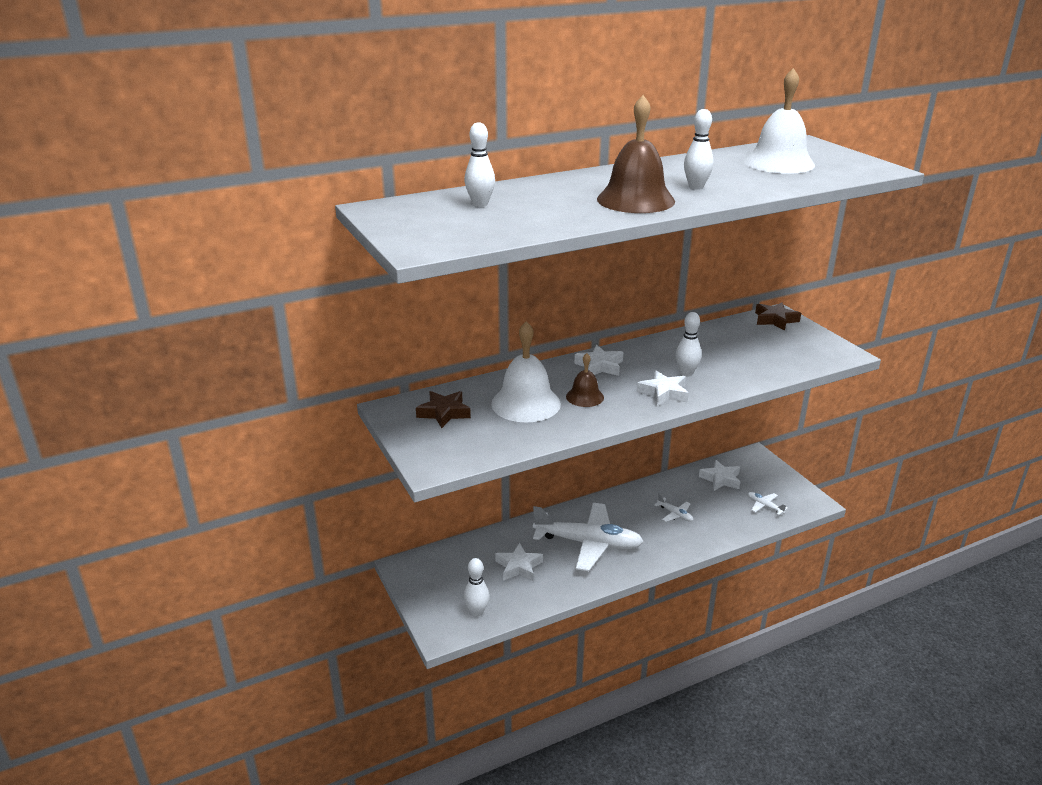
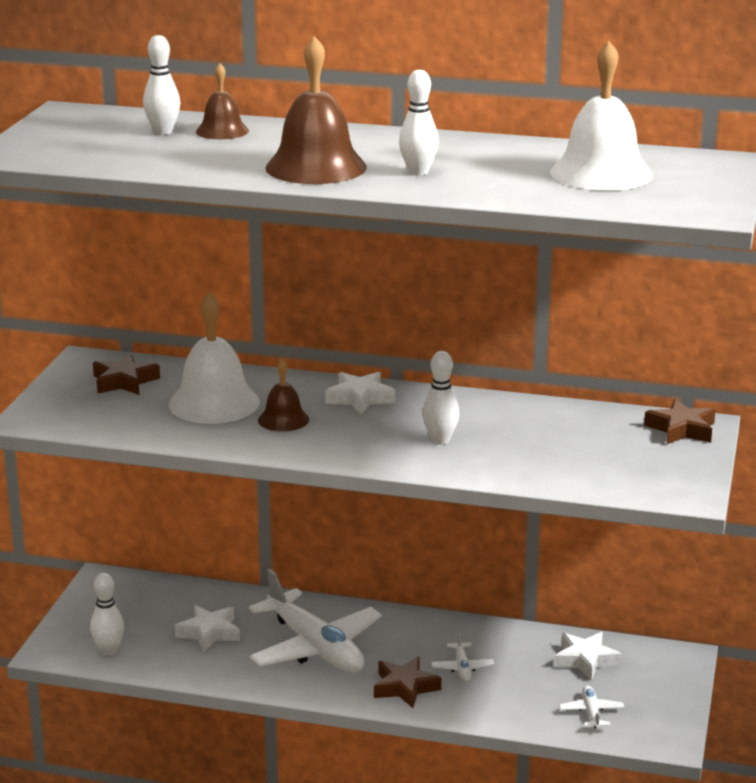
camera: 40 degrees right, 5 degrees down
white star [637,371,689,406] -> none
none -> brown bell [196,63,249,139]
none -> brown star [374,657,441,708]

